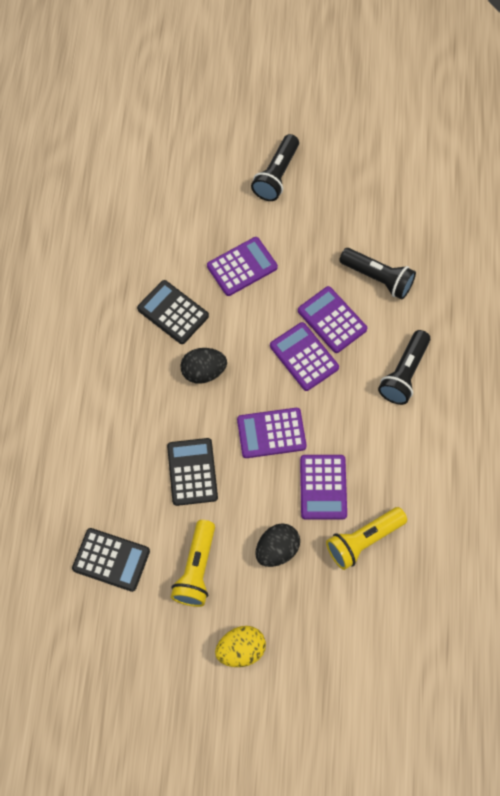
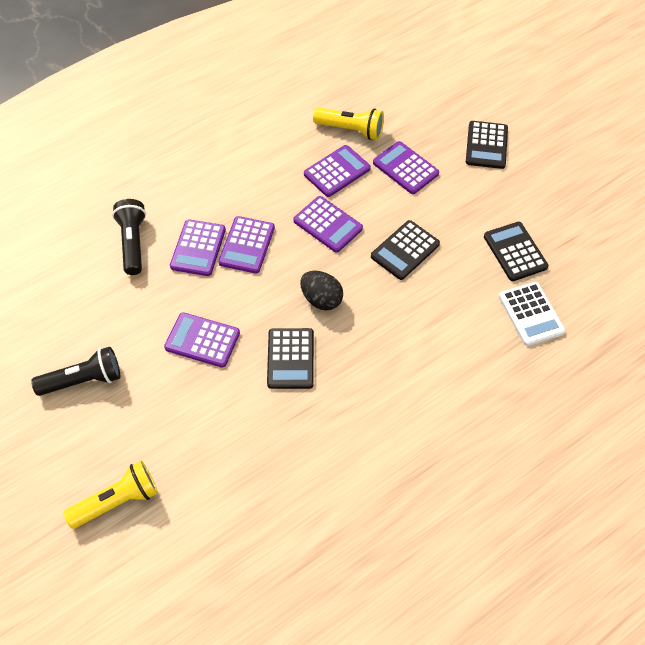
camera: 130 degrees left, 10 degrees down
yellow flashlight [171,520,215,607] -> yellow flashlight moved to [63,461,158,529]
yellow egg [215,626,266,667] -> black calculator [466,121,508,169]
black egg [255,523,300,567] -> purple calculator [373,141,439,194]
black flashlight [378,330,430,405] -> none
none -> white calculator [499,282,565,346]

